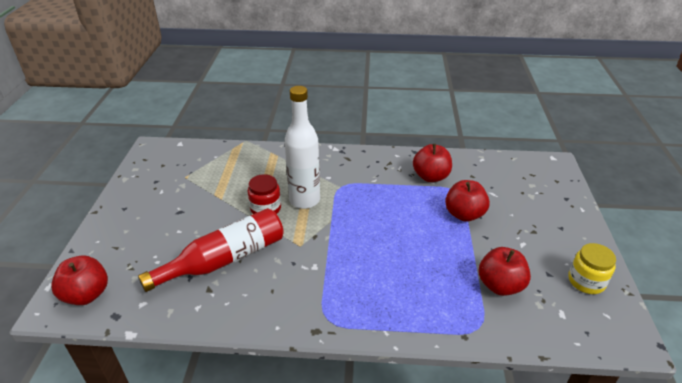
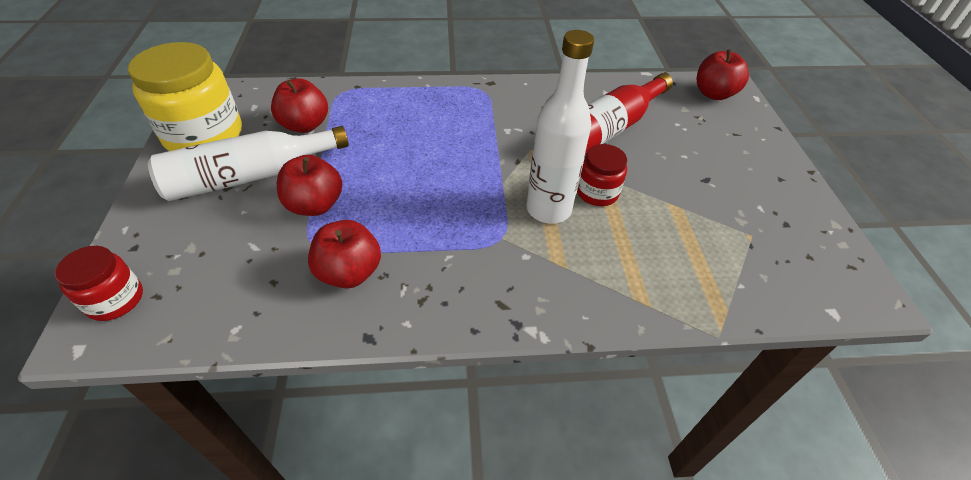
camera: 170 degrees right, 10 degrees up
yellow jar [568,243,616,294] -> yellow jar [128,42,242,151], size x1.88
none -> red jar [55,246,143,321]
none -> white bottle [148,126,349,201]

